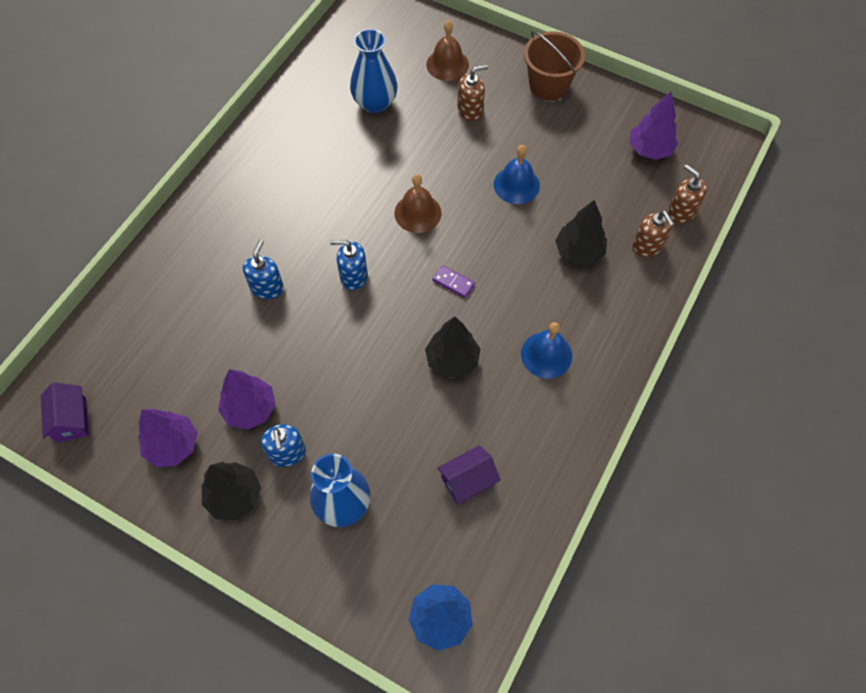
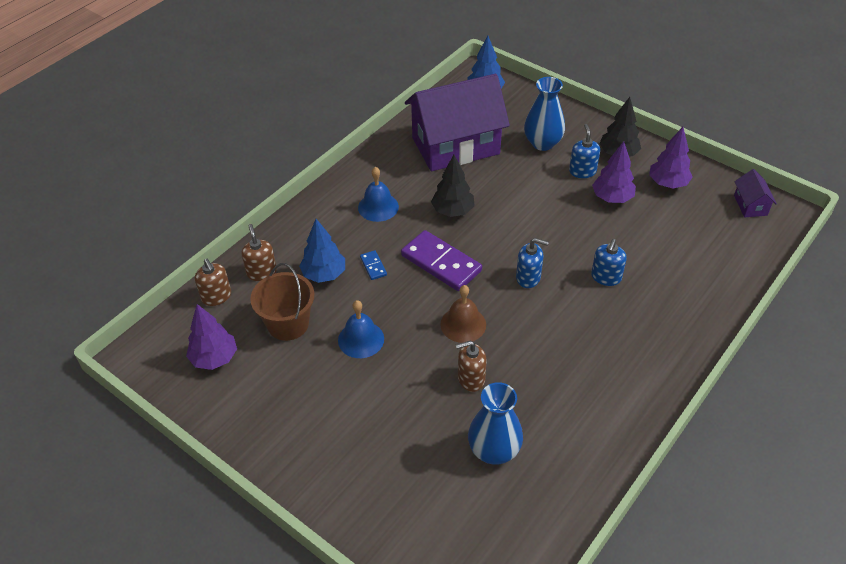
camera: 170 degrees left, 15 degrees down
brown bell [426,20,469,81] -> none
purple domino [432,265,475,298] -> purple domino [401,230,482,291], size x2.24
purple house [437,445,501,505] -> purple house [405,74,510,171], size x2.46
brown soap dispenser [457,65,488,121] -> brown soap dispenser moved to [456,340,486,392]
brown bucket [524,31,585,100] -> brown bucket moved to [250,263,314,341]
black tree [555,200,607,265] -> blue tree [299,219,345,283]
none -> blue domino [360,250,387,280]

